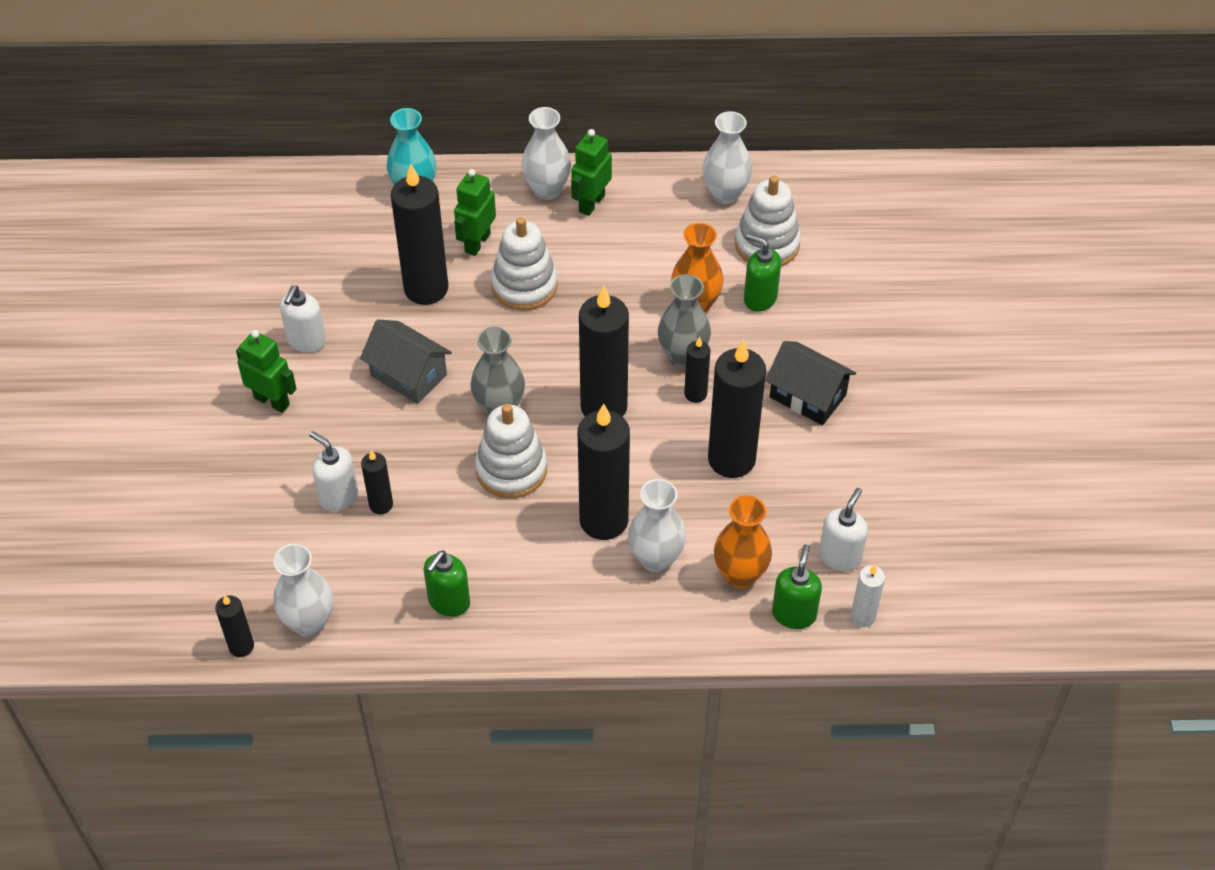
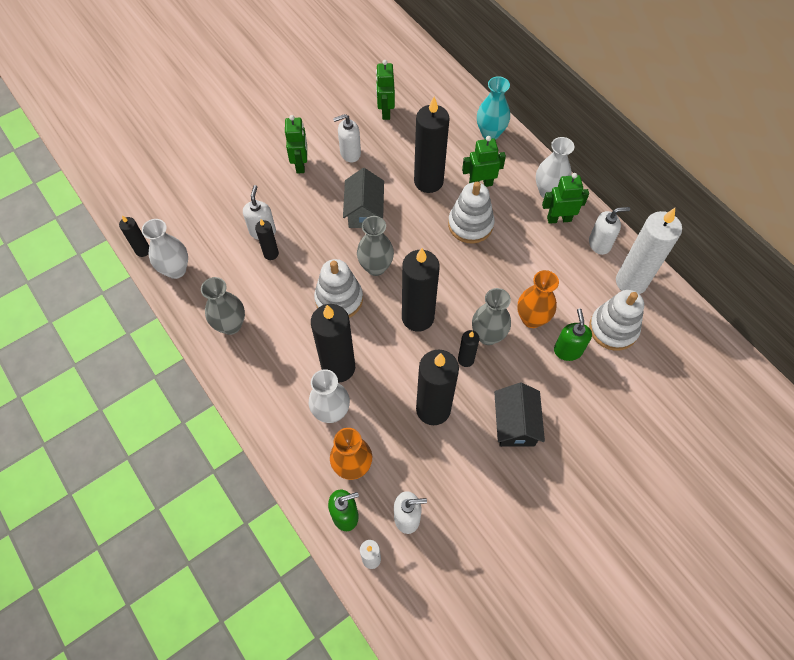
camera: 55 degrees right, 10 degrees up
green soap dispenser [424,550,470,617] -> grey vase [201,277,245,335]
white vase [702,111,752,204] -> white candle [616,208,682,294]
none -> green robot [376,60,395,120]
none -> white soap dispenser [589,207,630,255]

